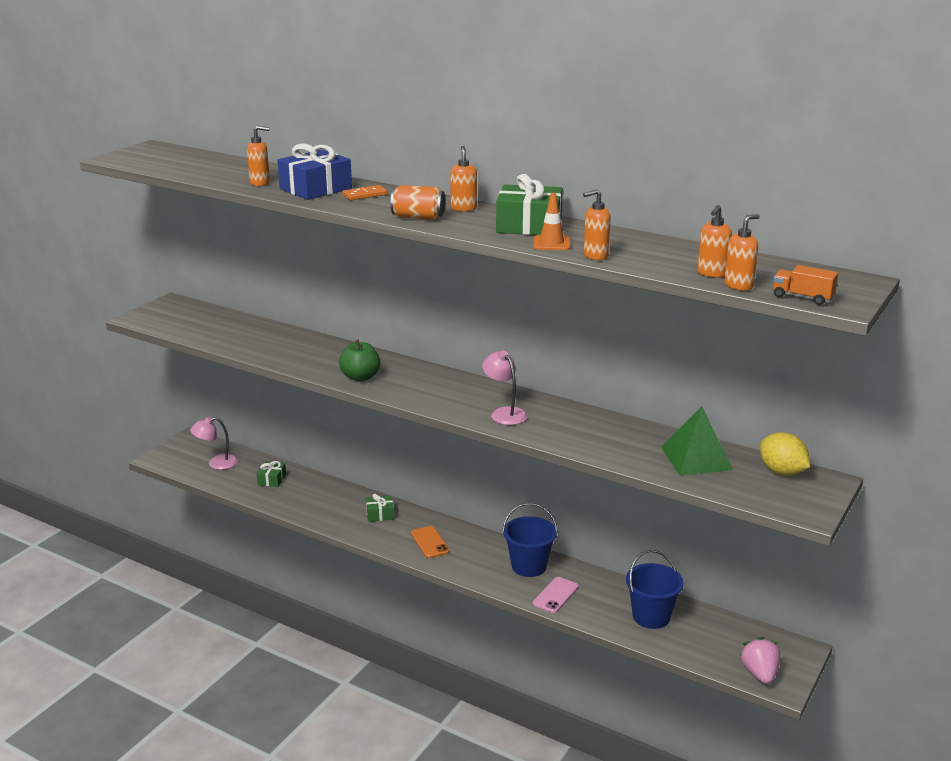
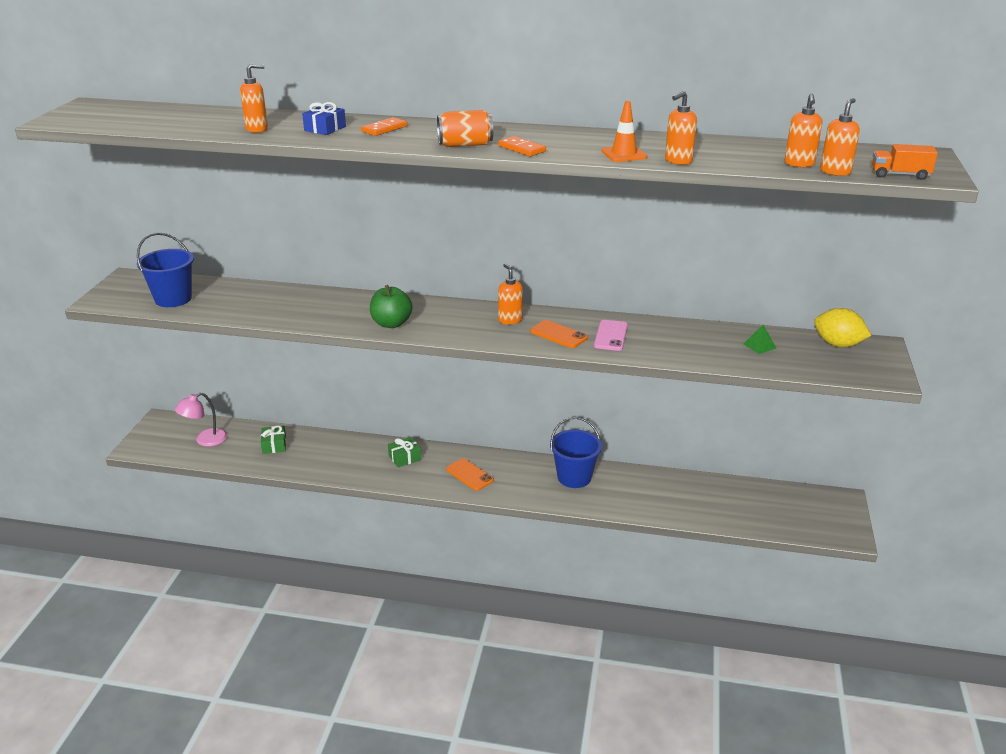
camera: 20 degrees left, 5 degrees up
blue gift [277,143,352,200] -> blue gift [302,102,346,135], size x0.54
orange soap dispenser [450,146,477,211] -> orange soap dispenser moved to [498,264,523,324]
pink lamp [482,351,527,425] -> orange phone [530,320,588,348]
green gift [496,174,563,235] -> none
pink phone [533,577,579,613] -> pink phone moved to [594,320,628,351]
blue bucket [626,550,684,629] -> blue bucket moved to [137,233,194,307]
green pyramid [661,406,733,476] -> green pyramid [744,325,776,354], size x0.44
pink strawberry [739,637,780,684] -> none
none -> orange domino [498,136,546,157]

